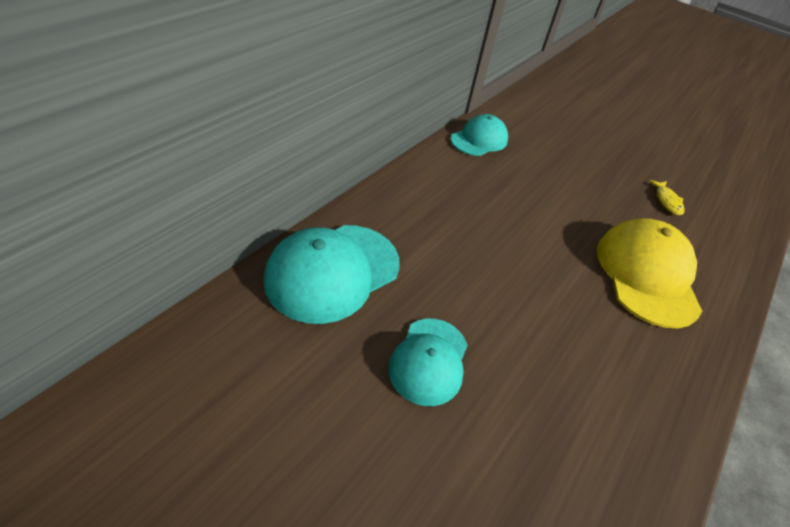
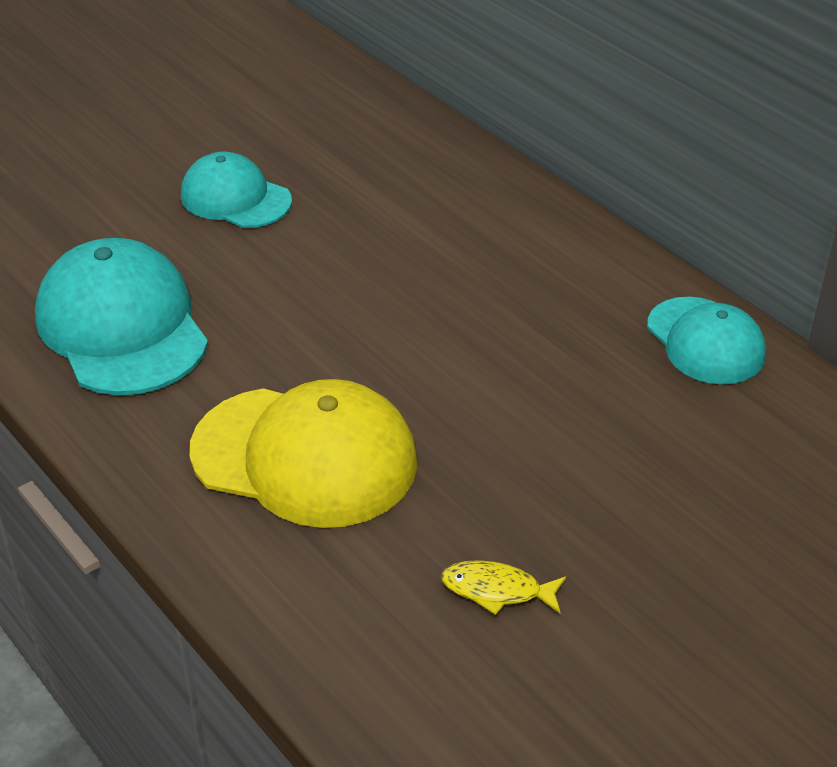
camera: 110 degrees right, 5 degrees down
turquoise cap [264,225,400,324] -> turquoise cap moved to [35,238,208,395]

